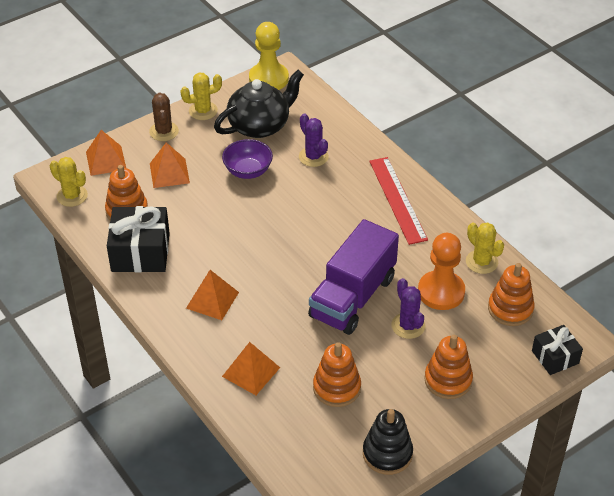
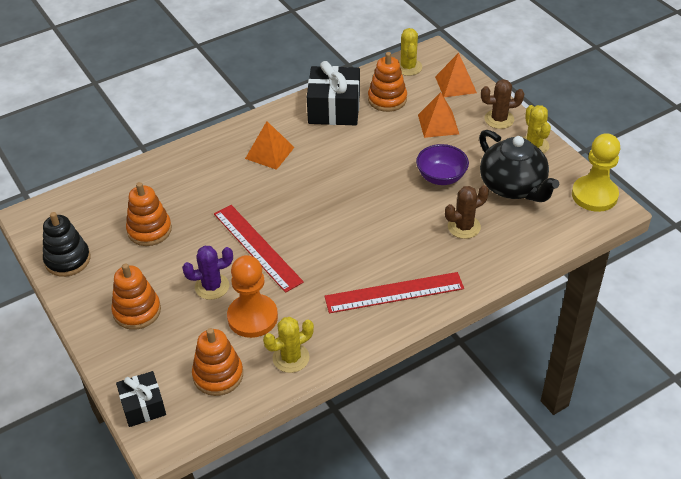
camera: 95 degrees right, 0 degrees up
yellow cactus [50,157,88,207] -> yellow cactus turned 45 degrees counterclockwise [399,28,422,76]
orange pyramid [222,342,280,395] -> none
purple cactus [299,114,329,167] -> brown cactus [445,185,489,239]
purple truck [308,219,399,335] -> red ruler [214,205,304,293]

